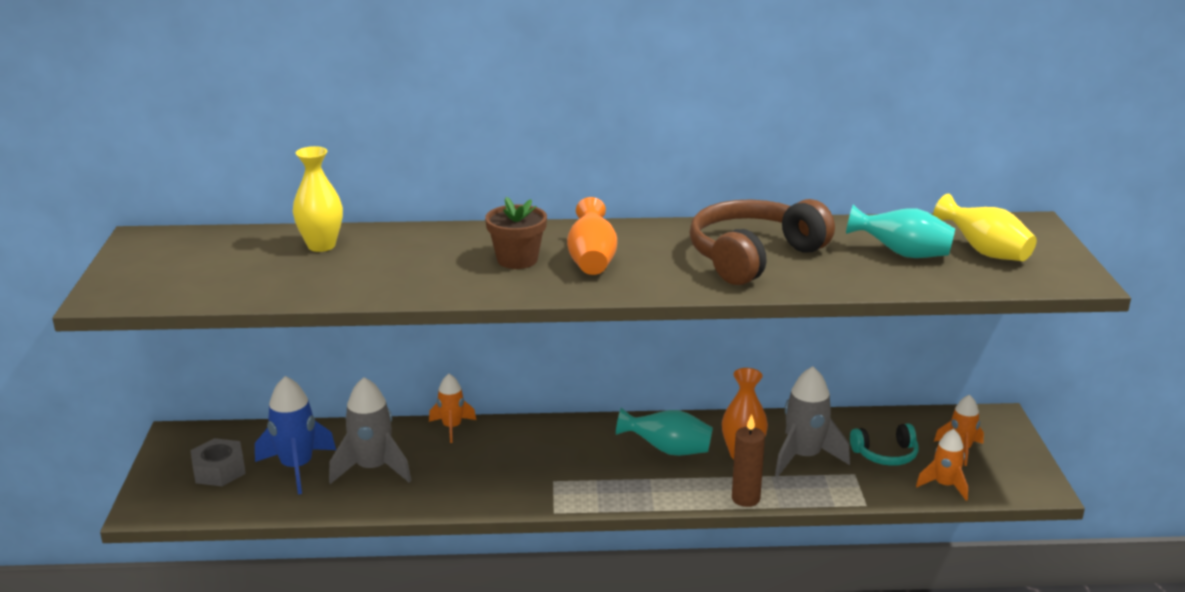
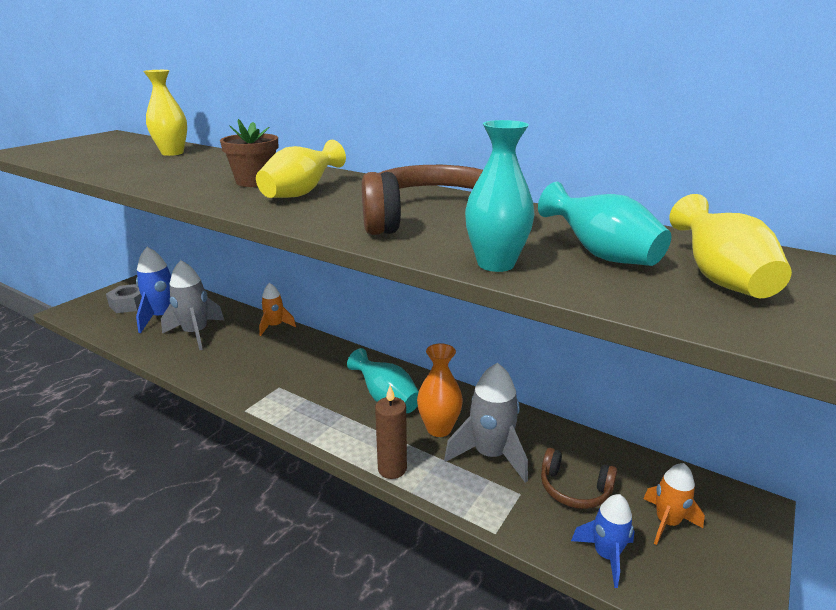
camera: 35 degrees right, 0 degrees up
orange vase [567,197,617,275] -> yellow vase [256,140,346,198]
turquoise headphones [850,423,918,466] -> brown headphones [541,448,617,509]
orange rocket [916,429,968,501] -> blue rocket [571,494,635,588]
none -> turquoise vase [465,120,535,272]

